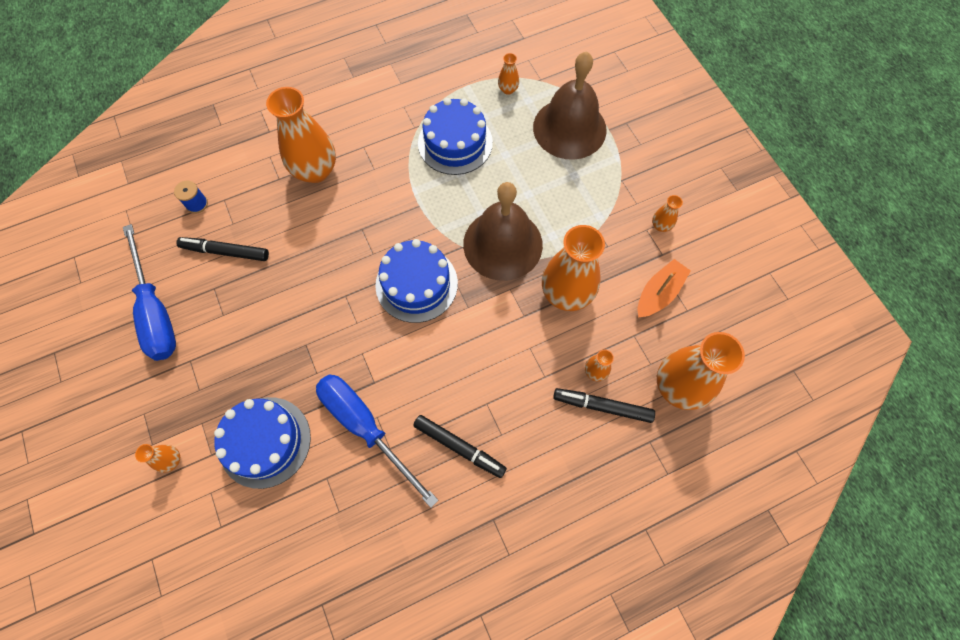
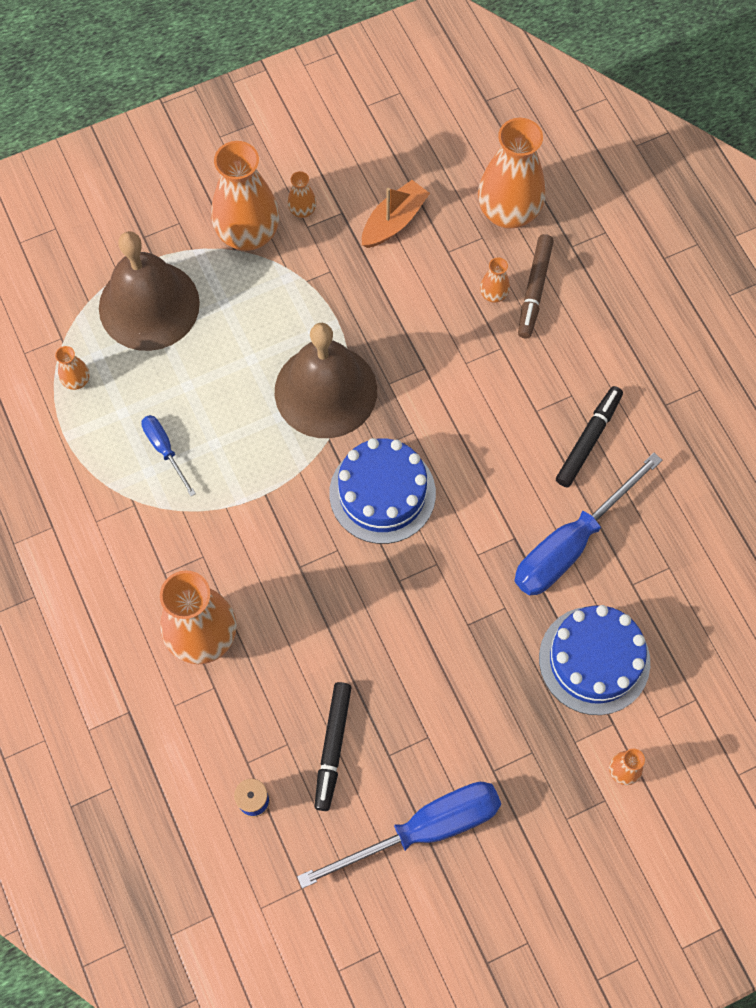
camera: 90 degrees left, 0 degrees up
blue cake [418,98,493,175] -> blue screwdriver [141,415,196,496]
orange vase [542,225,605,311] -> orange vase moved to [211,141,280,251]
black marker [553,388,655,423] -> brown marker [518,234,554,338]
orange boat [638,259,691,317] -> orange boat turned 90 degrees clockwise [362,180,430,248]

